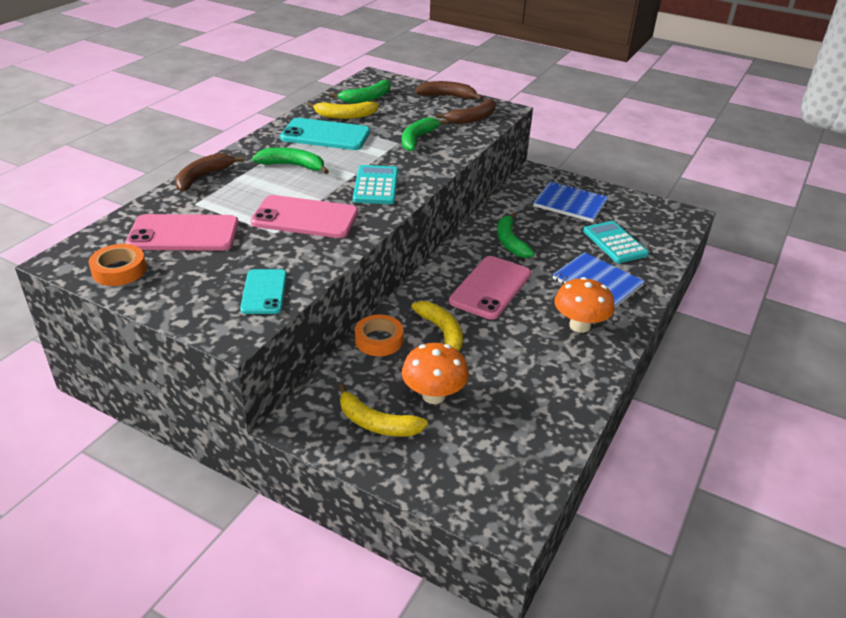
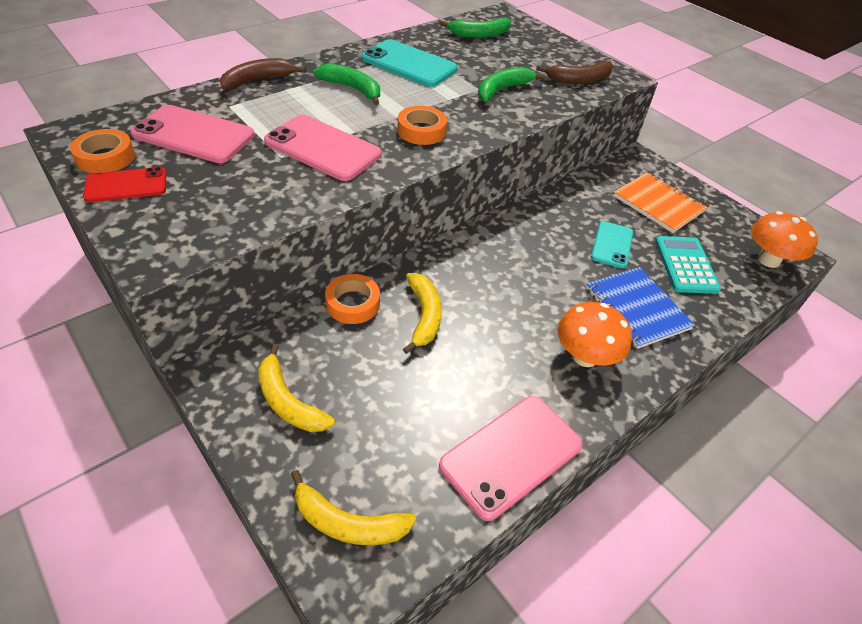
camera: 20 degrees right, 10 degrees up
turquoise phone [240,269,287,314] -> turquoise phone moved to [591,221,633,268]
yellow banana [307,101,379,119] -> yellow banana moved to [291,470,416,545]
turquoise calculator [353,165,398,204] -> orange tape [398,106,447,145]
orange mushroom [402,343,469,404] -> orange mushroom moved to [751,211,818,268]
brown banana [415,81,483,100] -> none
pink phone [449,256,531,320] -> pink phone moved to [439,396,583,521]
green banana [497,212,534,258] -> none
blue notebook [533,181,608,222] -> orange notebook [614,172,707,233]
none -> red phone [83,167,166,202]

